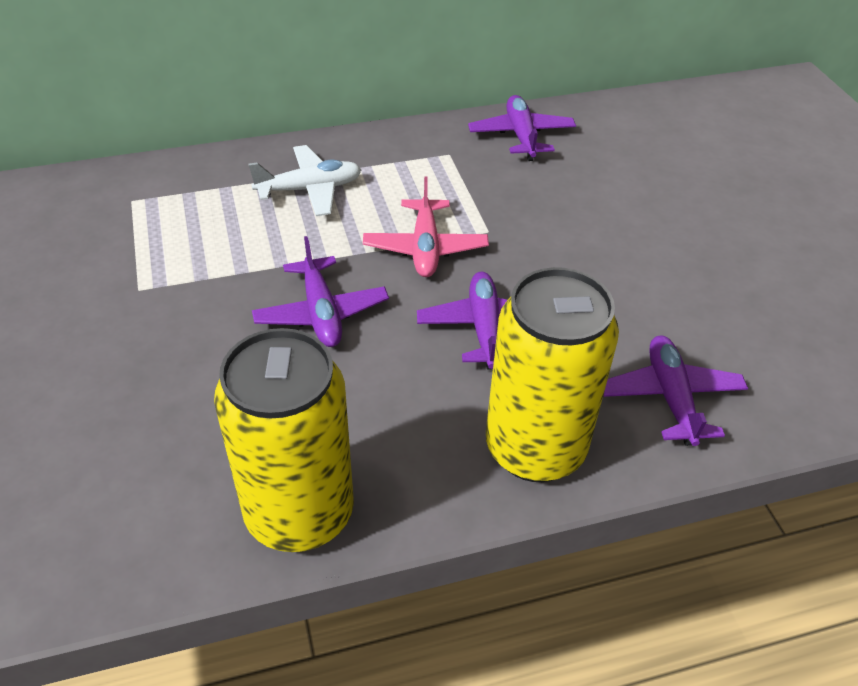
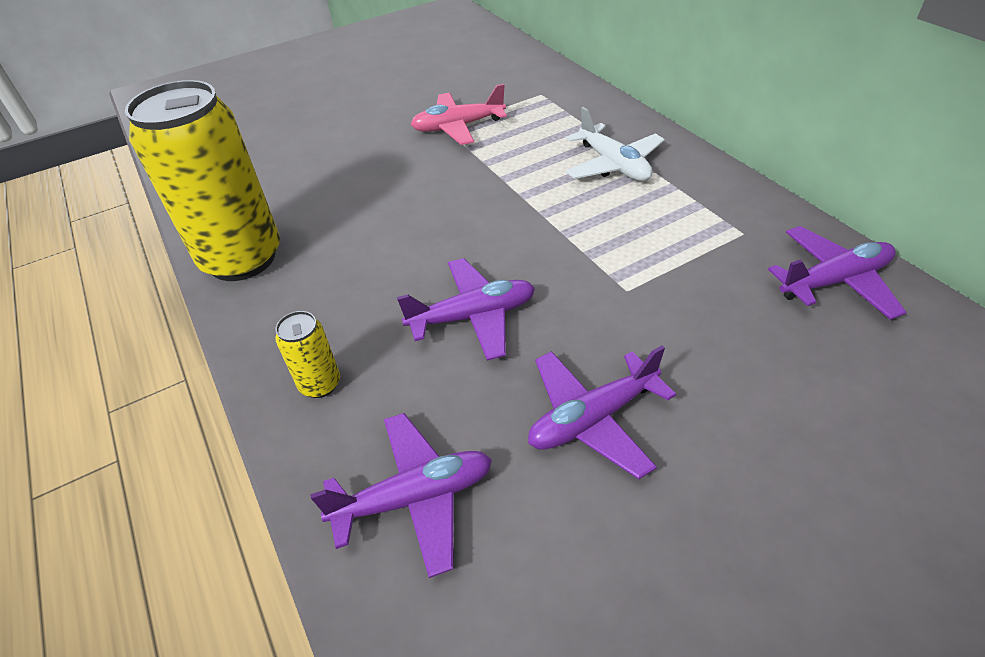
camera: 80 degrees right, 0 degrees up
purple plane [252,236,389,347] -> purple plane moved to [528,345,676,479]
pink plane [363,177,489,277] -> pink plane moved to [411,84,507,145]
yellow can [486,267,619,482] -> yellow can [276,311,340,398], size x0.42

